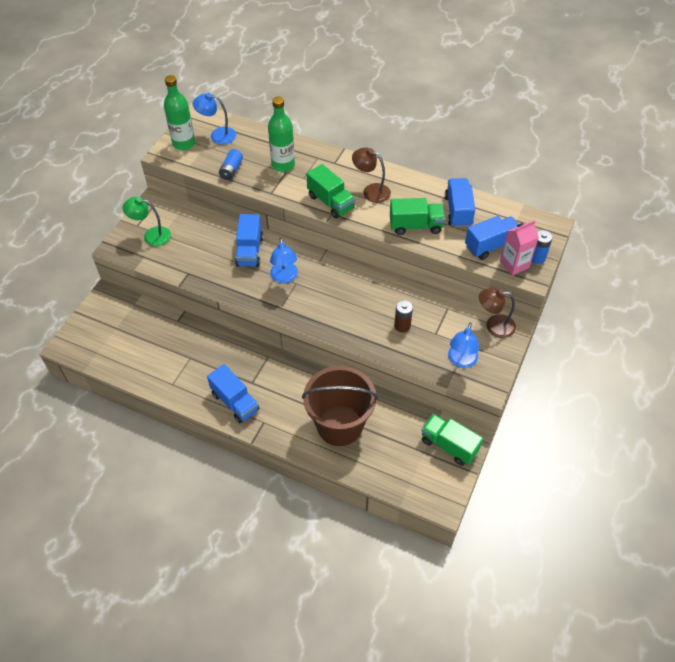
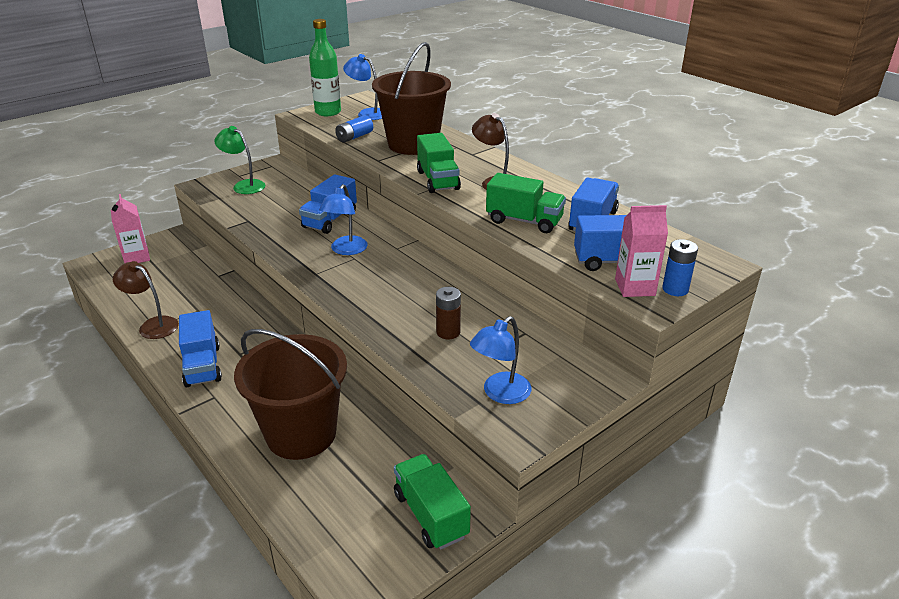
camera: 25 degrees right, 20 degrees down
green bottle [268,97,295,172] -> brown bucket [372,42,451,155]
brown lamp [479,288,516,338] -> brown lamp moved to [113,261,179,339]
none -> pink carton [111,194,150,264]

